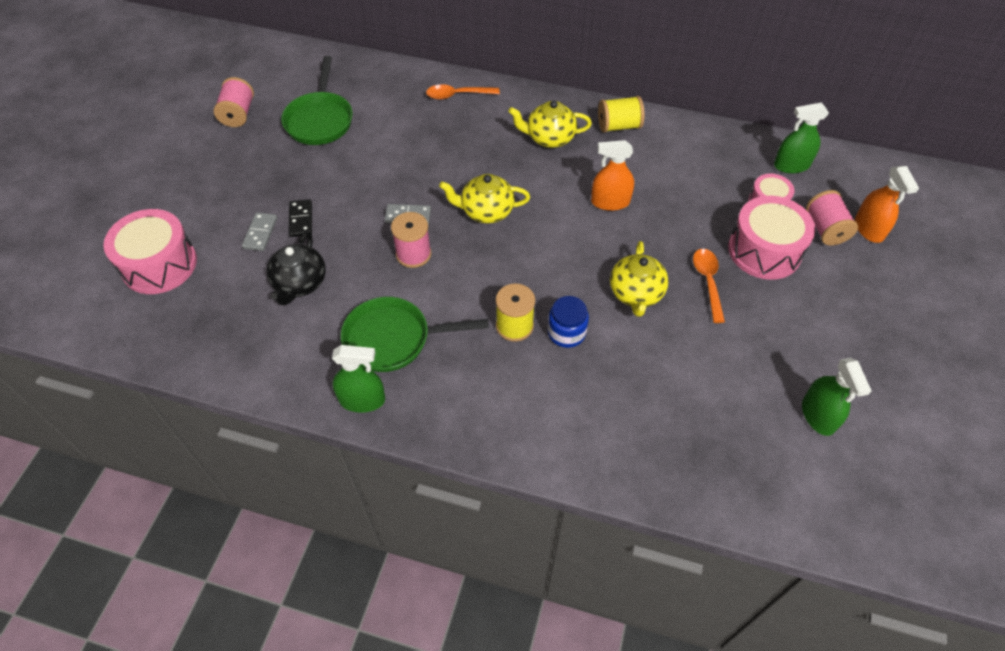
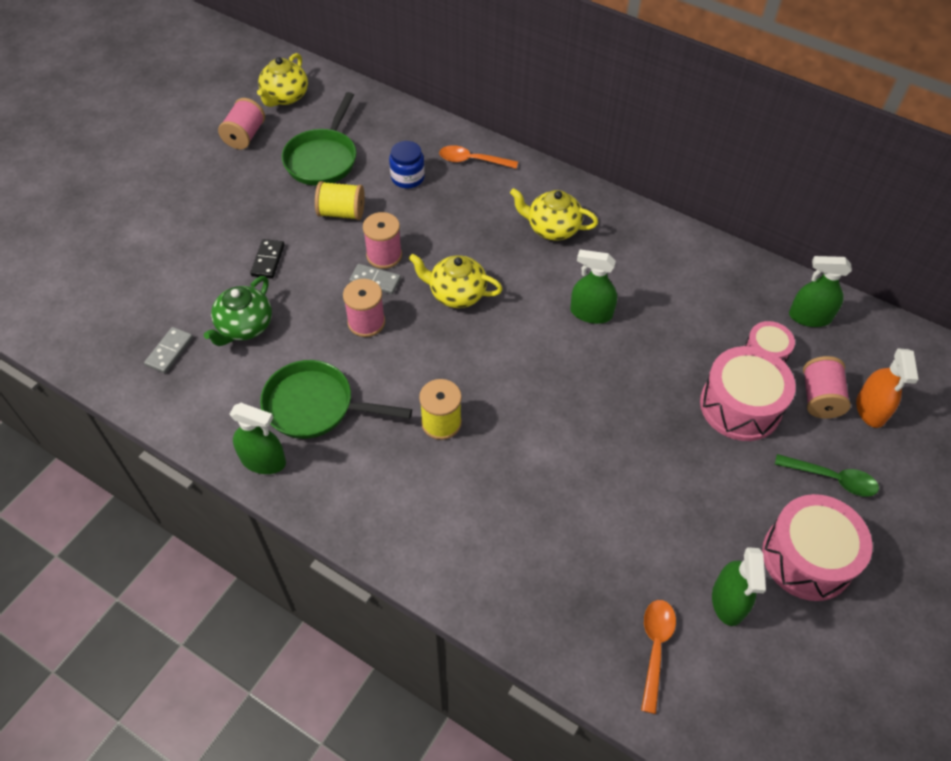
camera: 15 degrees right, 0 degrees up
pink drum [104,209,197,294] -> pink drum moved to [762,494,873,601]
grey domino [242,212,277,251] -> grey domino moved to [144,327,193,373]
black teapot [267,232,326,306] -> green teapot [204,276,272,346]
blue jar [548,296,589,348] -> blue jar moved to [389,141,425,188]
orange spray bottle [591,140,634,211] -> green spray bottle [570,249,617,324]
yellow spool [598,96,644,133] -> yellow spool moved to [315,181,365,220]
yellow teapot [610,241,669,317] -> yellow teapot moved to [257,53,308,107]
orange spoon [693,249,725,323] -> orange spoon moved to [641,600,676,714]
none -> pink spool [363,212,402,269]
none -> green spoon [775,454,879,497]

